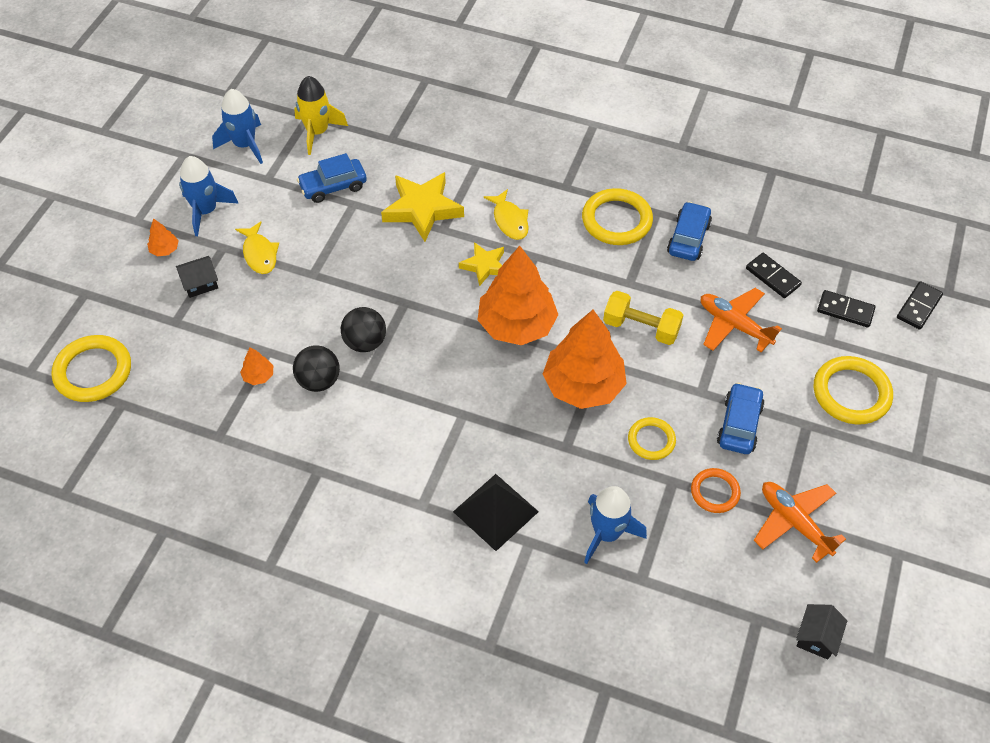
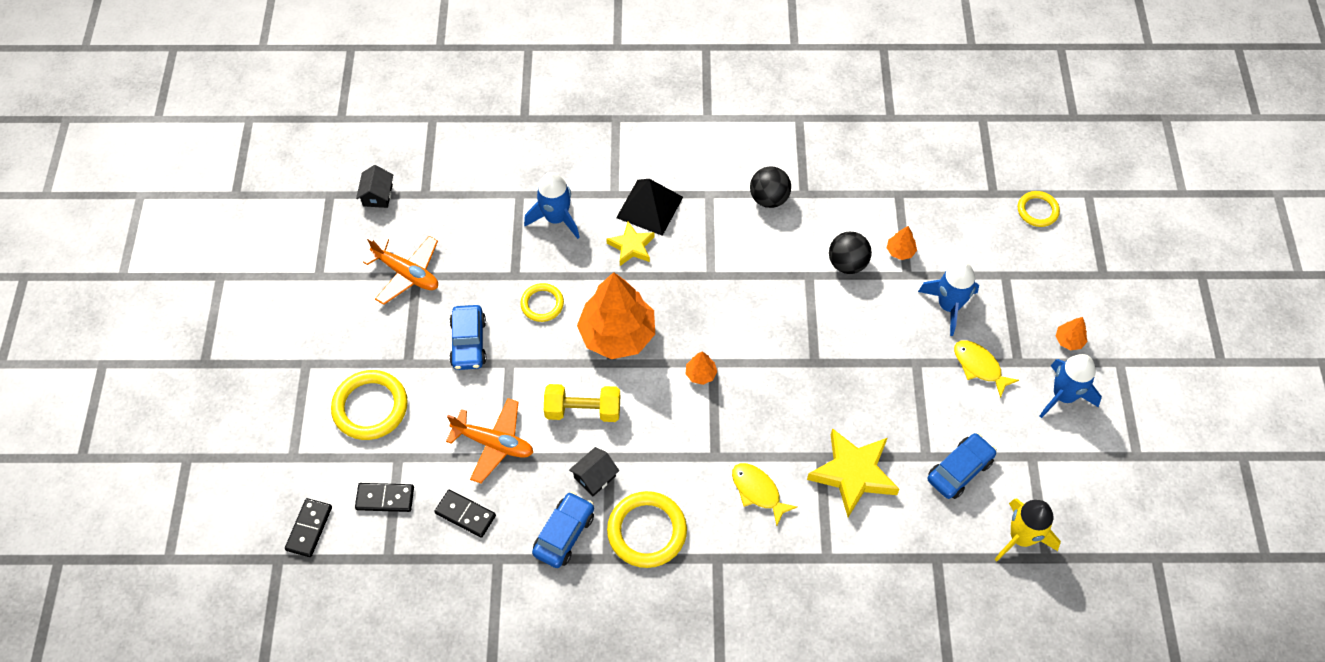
camera: 160 degrees right, 5 degrees up
yellow ring [51,335,131,402] -> yellow ring [1018,191,1060,227], size x0.60
black house [176,256,218,298] -> black house moved to [569,447,619,496]
blue rocket [212,89,263,164] -> blue rocket moved to [918,262,979,336]
black ball [341,307,386,352] -> black ball moved to [750,166,791,208]
yellow star [459,242,504,286] -> yellow star moved to [606,222,654,266]
orange tree [478,246,559,345] -> orange tree [686,351,717,385], size x0.40
blue car [667,201,712,261] -> blue car turned 150 degrees counterclockwise [532,492,594,568]
orange ring [691,468,741,513] -> none

